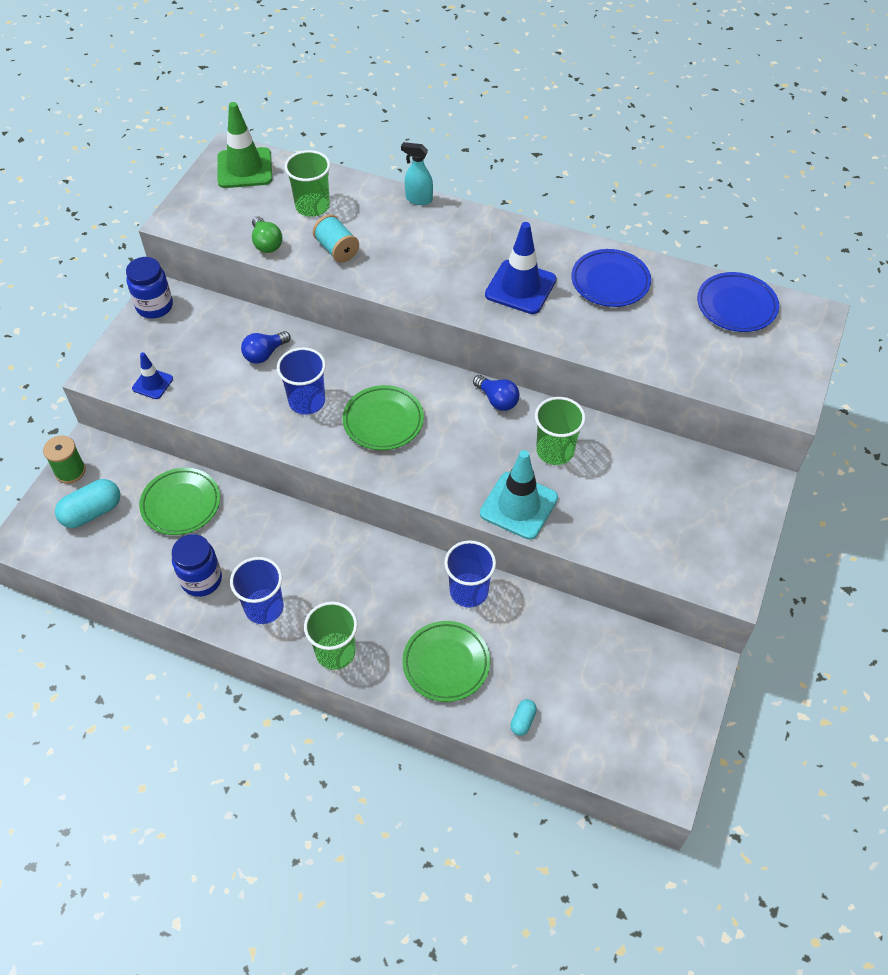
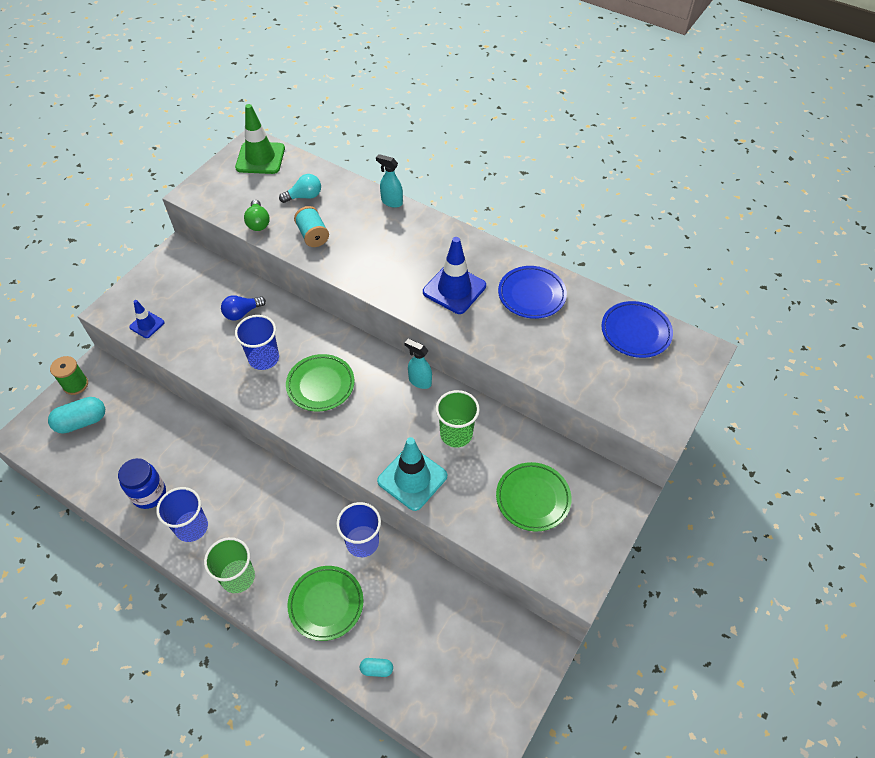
camera: 10 degrees right, 0 degrees up
blue jar [126,257,173,319] -> none
green plate [139,468,220,535] -> green plate moved to [496,462,571,532]
green cup [284,150,330,217] -> turquoise light bulb [279,174,321,203]
blue light bulb [473,375,520,411] -> turquoise spray bottle [405,339,432,389]
turquoise capsule [510,699,537,736] -> turquoise capsule turned 60 degrees clockwise [360,658,393,677]

